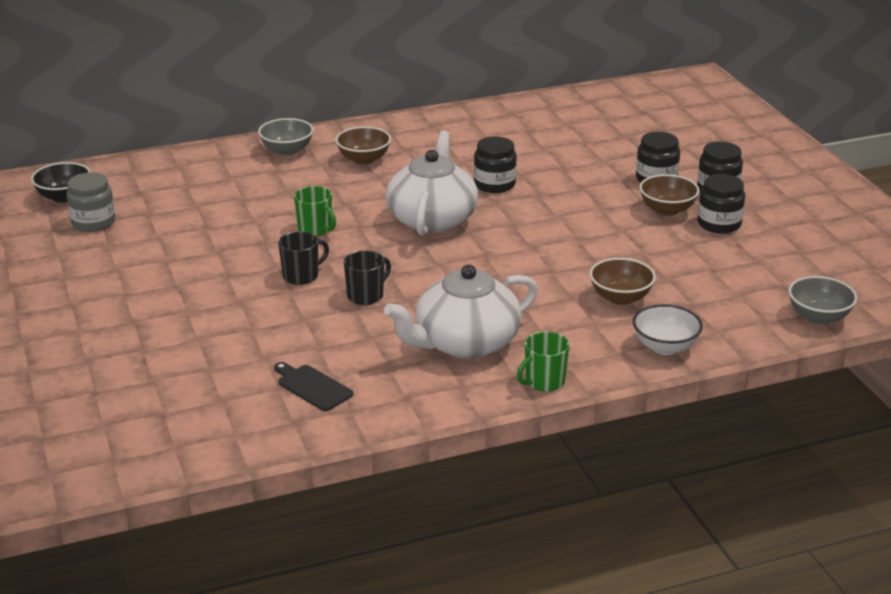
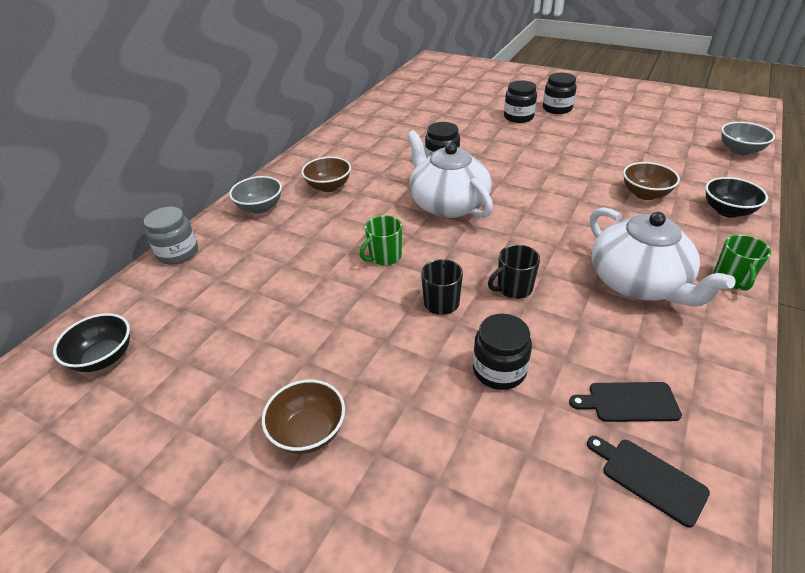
camera: 40 degrees left, 10 degrees up
grey jar [66,172,115,232] -> grey jar moved to [144,207,198,265]
green mug [294,186,336,236] -> green mug turned 135 degrees clockwise [360,215,402,265]
black mug [344,250,391,305] -> black mug turned 120 degrees counterclockwise [488,245,540,299]
white teapot [384,264,538,359] -> white teapot turned 45 degrees counterclockwise [590,207,736,307]
white bowl [633,304,703,355] -> black bowl [705,177,768,218]
brown bowl [639,174,699,216] -> brown bowl moved to [262,380,345,454]
black jar [698,174,745,234] -> black jar moved to [473,314,532,390]
none -> black cutting board [587,436,710,528]

